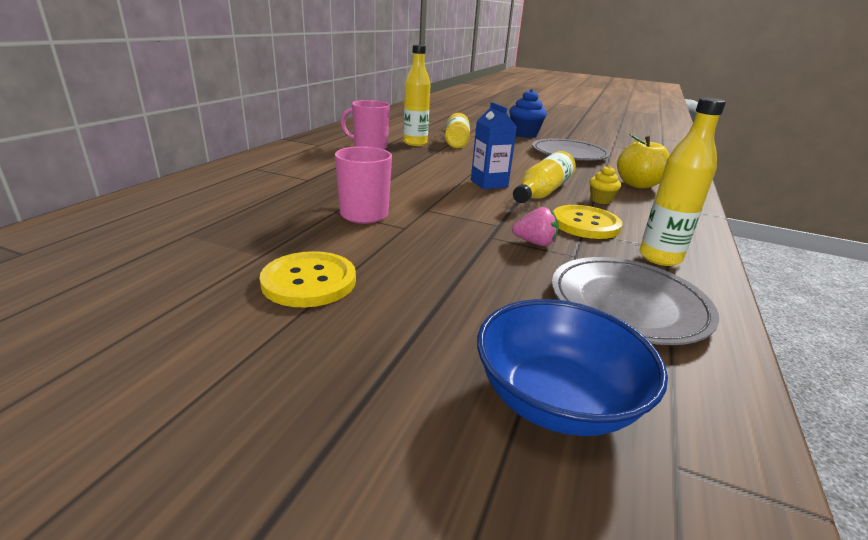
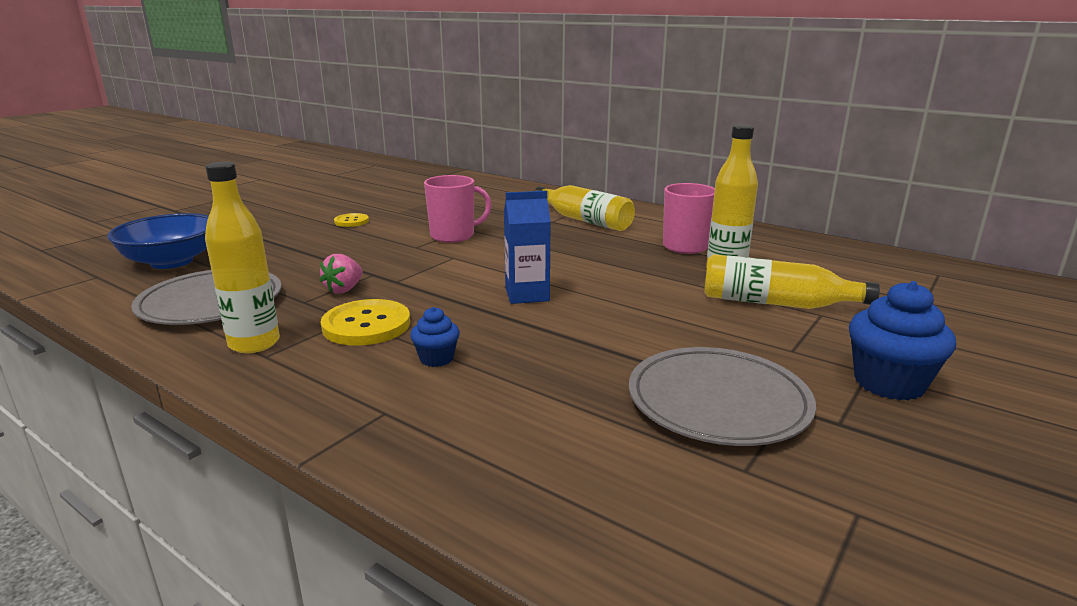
camera: 105 degrees right, 5 degrees down
yellow button [260,251,356,308] -> yellow button [334,213,369,227], size x0.57
yellow bottle [513,151,576,203] -> yellow bottle moved to [535,185,635,231]
yellow cupcake [589,166,621,204] -> blue cupcake [410,307,460,367]
yellow apple [617,134,670,188] -> none

